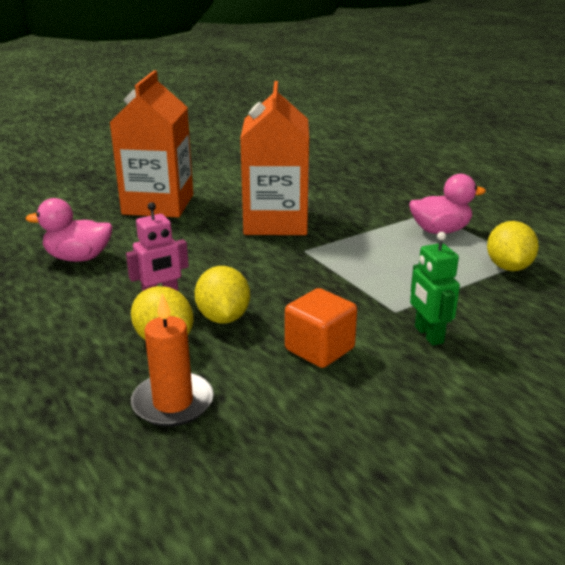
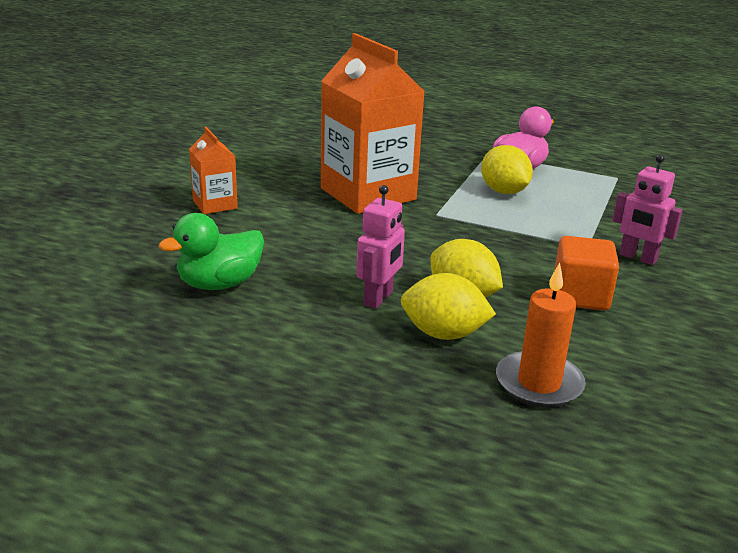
camera: 35 degrees left, 0 degrees up
pink duck [26,198,112,262] -> green duck [159,213,264,290]
orange carton [109,70,193,217] -> orange carton [189,127,238,214], size x0.48
green robot [410,232,460,346] -> pink robot [613,154,683,265]
yellow lemon [487,221,539,271] -> yellow lemon moved to [481,145,533,194]

